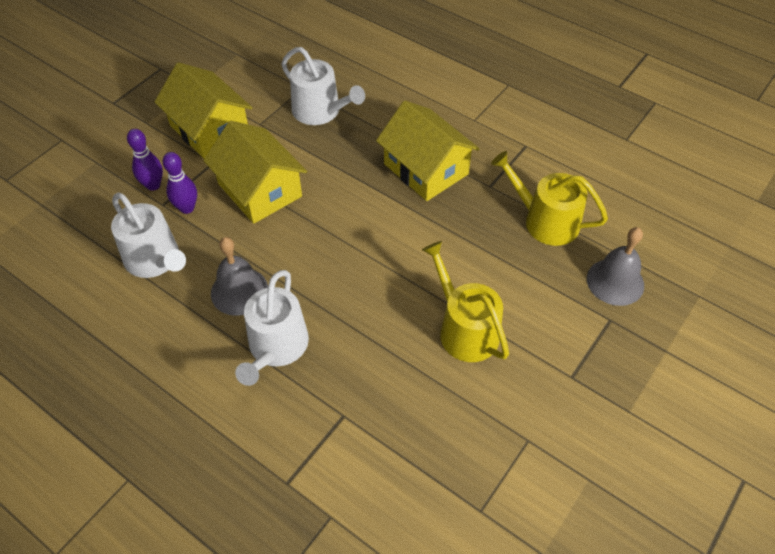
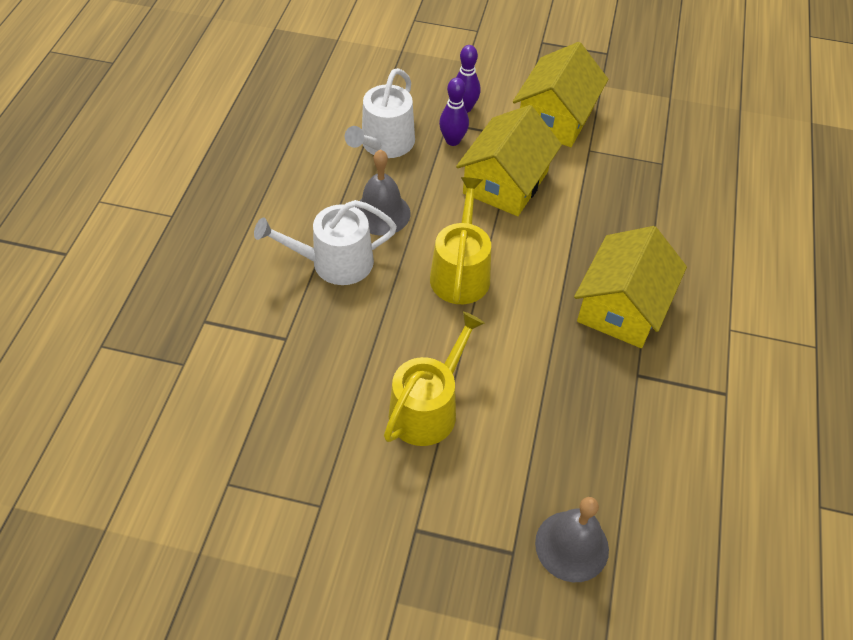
camera: 65 degrees right, 0 degrees up
white watering can [281,47,365,125] -> none
yellow watering can [491,151,608,246] -> yellow watering can moved to [430,177,491,304]

